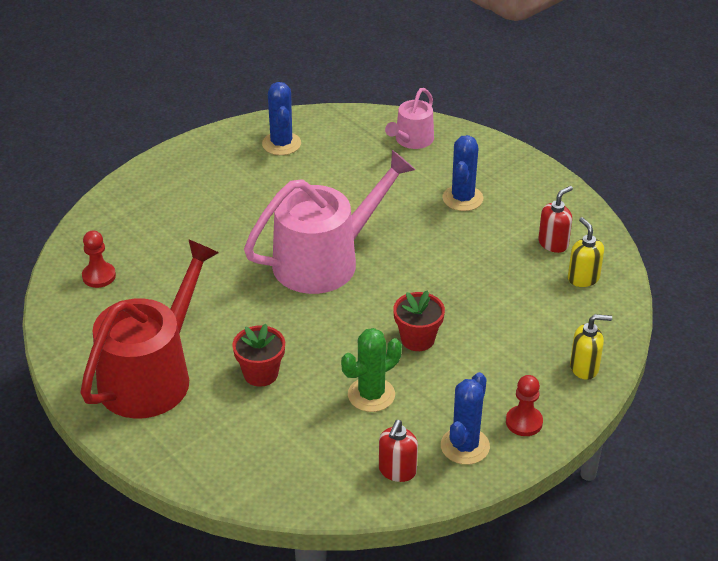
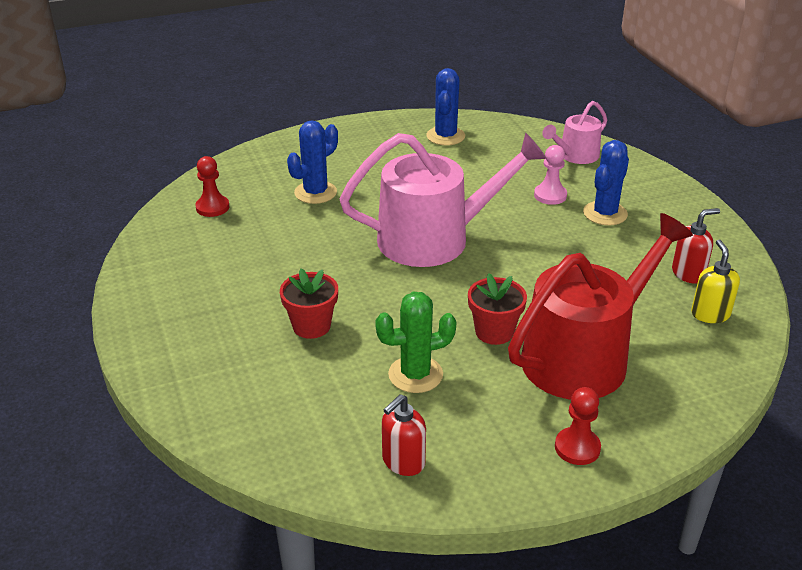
camera: 20 degrees right, 5 degrees down
red watering can [80,239,219,418] -> red watering can moved to [508,213,693,400]
blue cactus [441,372,490,465] -> blue cactus moved to [287,120,338,204]
yellow soap dispenser [570,314,612,380] -> none
none -> pink pawn [534,145,567,205]

